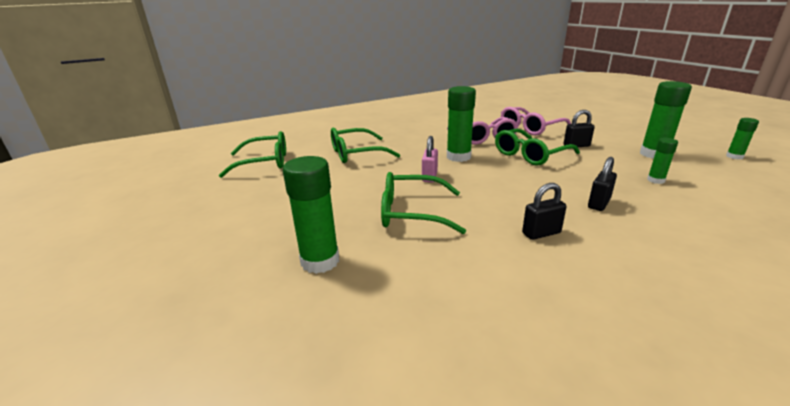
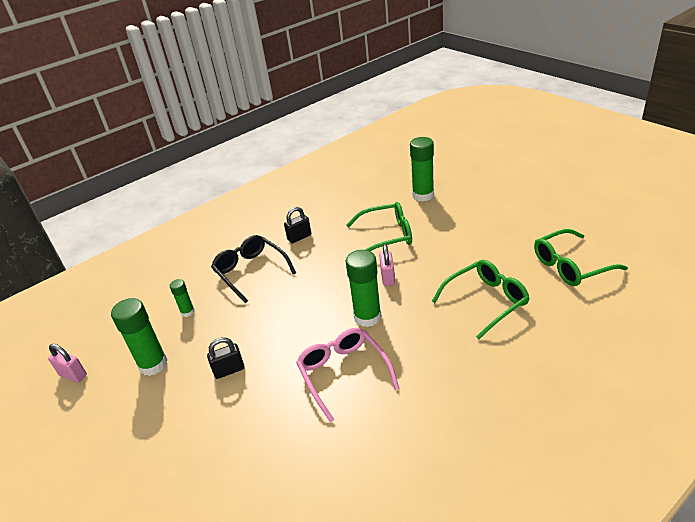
camera: 170 degrees right, 10 degrees up
green glasses [495,129,580,166] -> none
pink glasses [501,107,571,135] -> none
black padlock [588,157,617,211] -> black glasses [211,235,296,303]
green glue stick [726,118,759,160] -> pink padlock [48,344,87,383]

